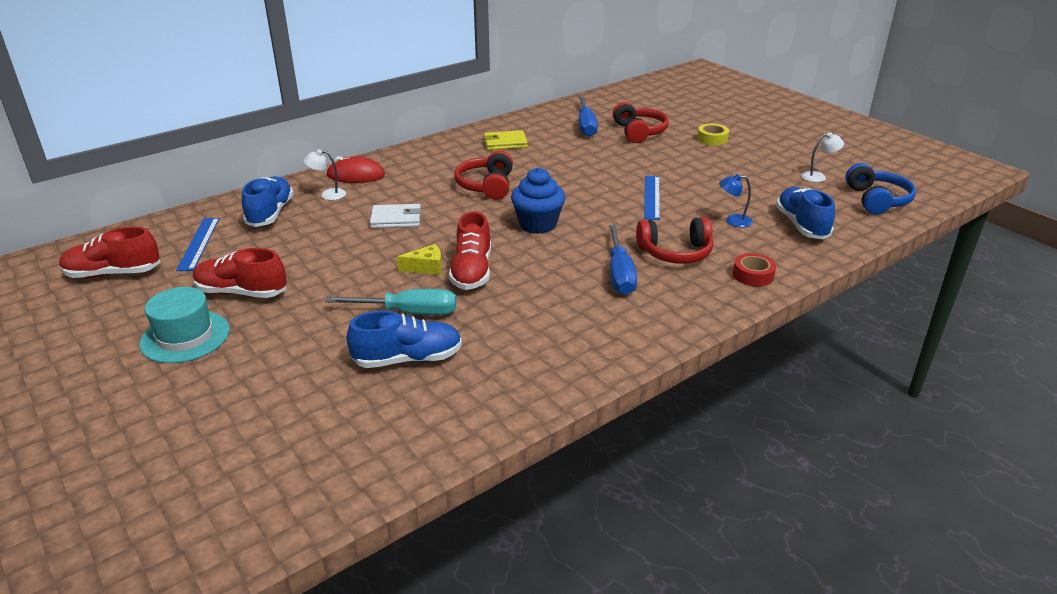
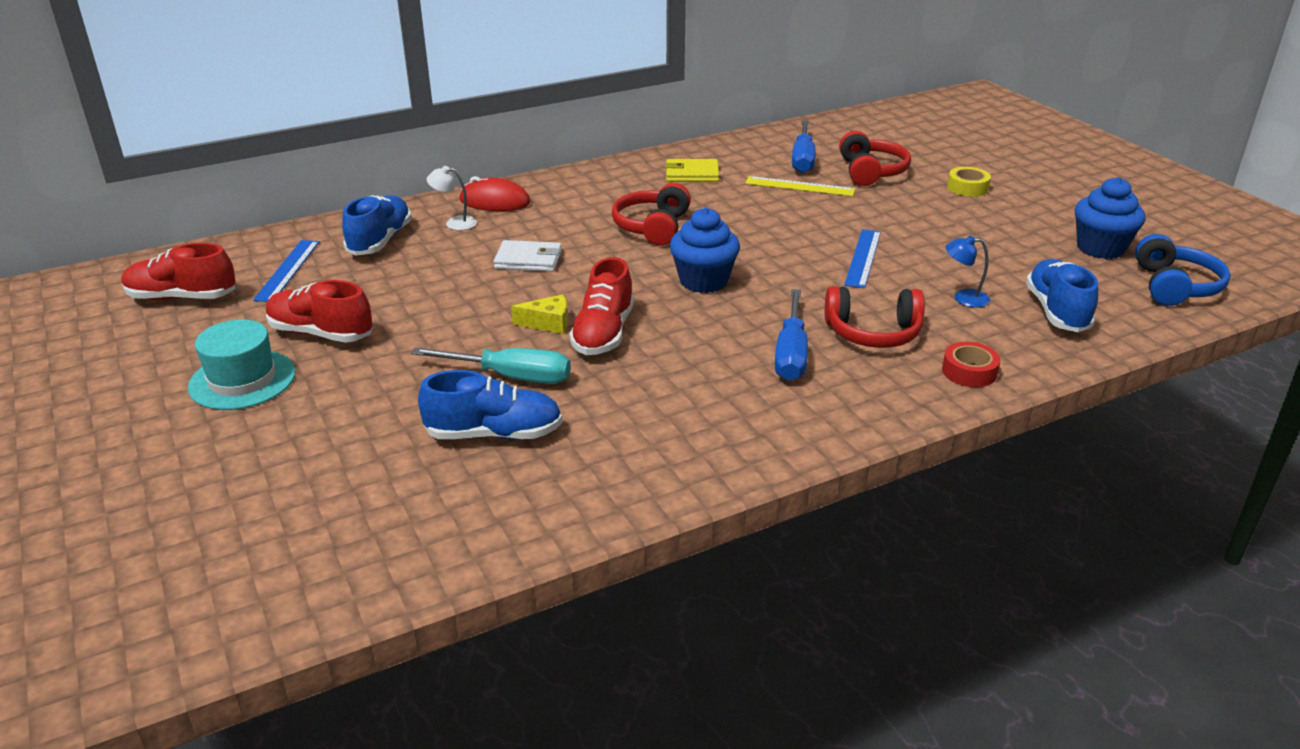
camera: 10 degrees right, 0 degrees up
white lamp [801,132,844,182] -> blue cupcake [1075,177,1146,259]
none -> yellow ruler [745,176,855,196]

